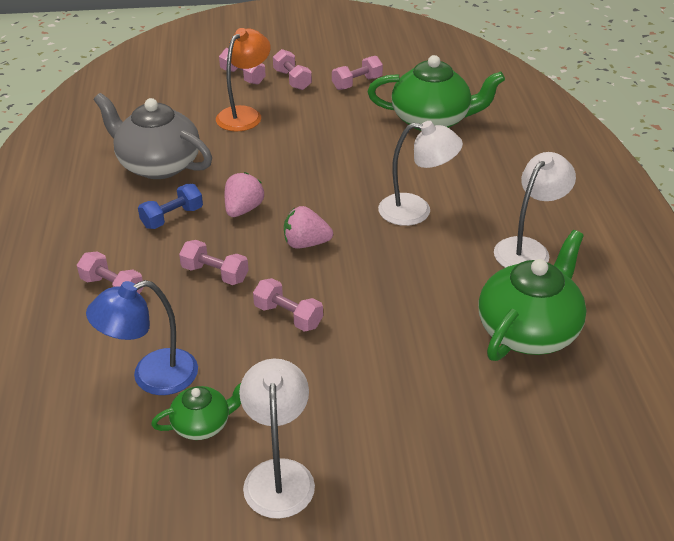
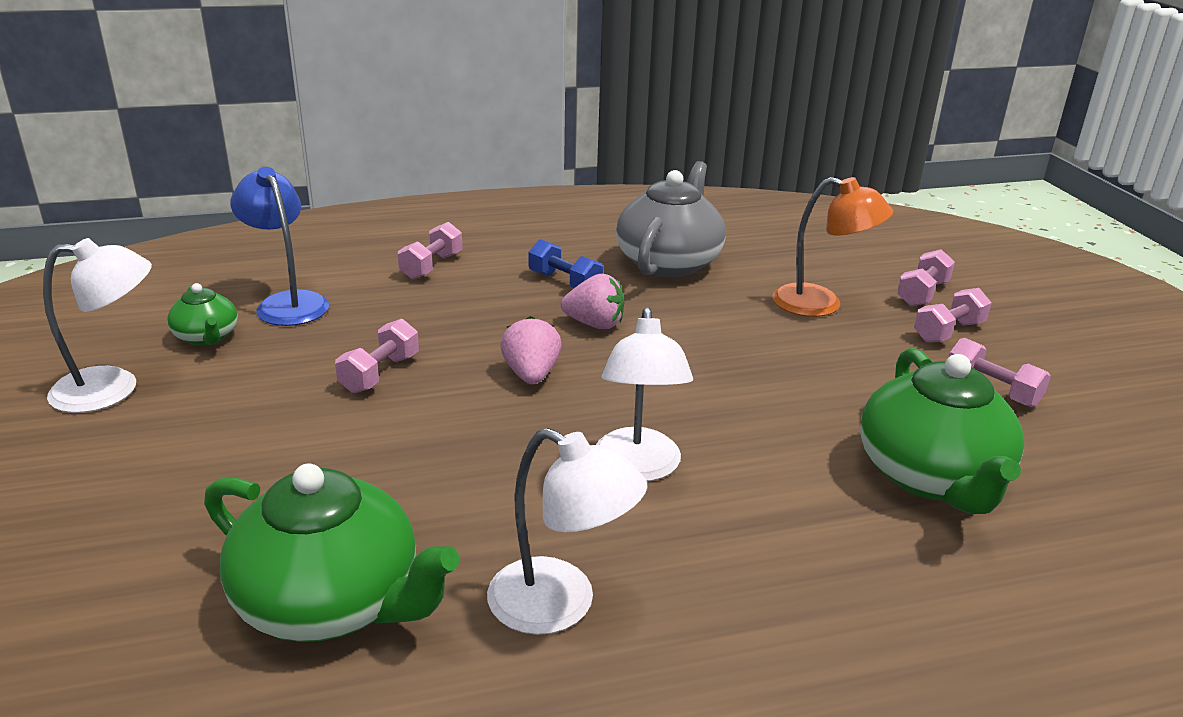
camera: 80 degrees right, 10 degrees down
pink dumbbell [179,240,249,285] -> none

